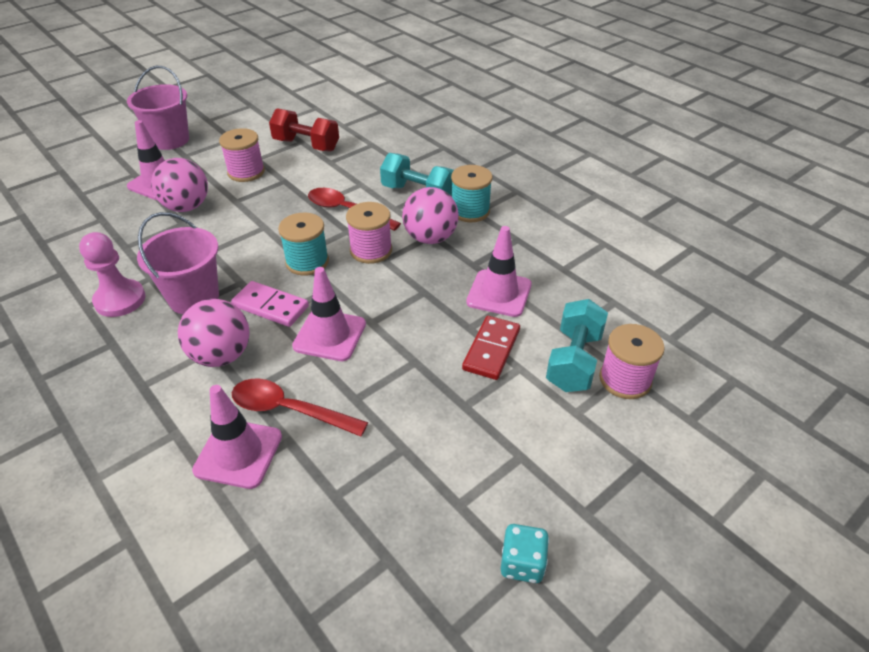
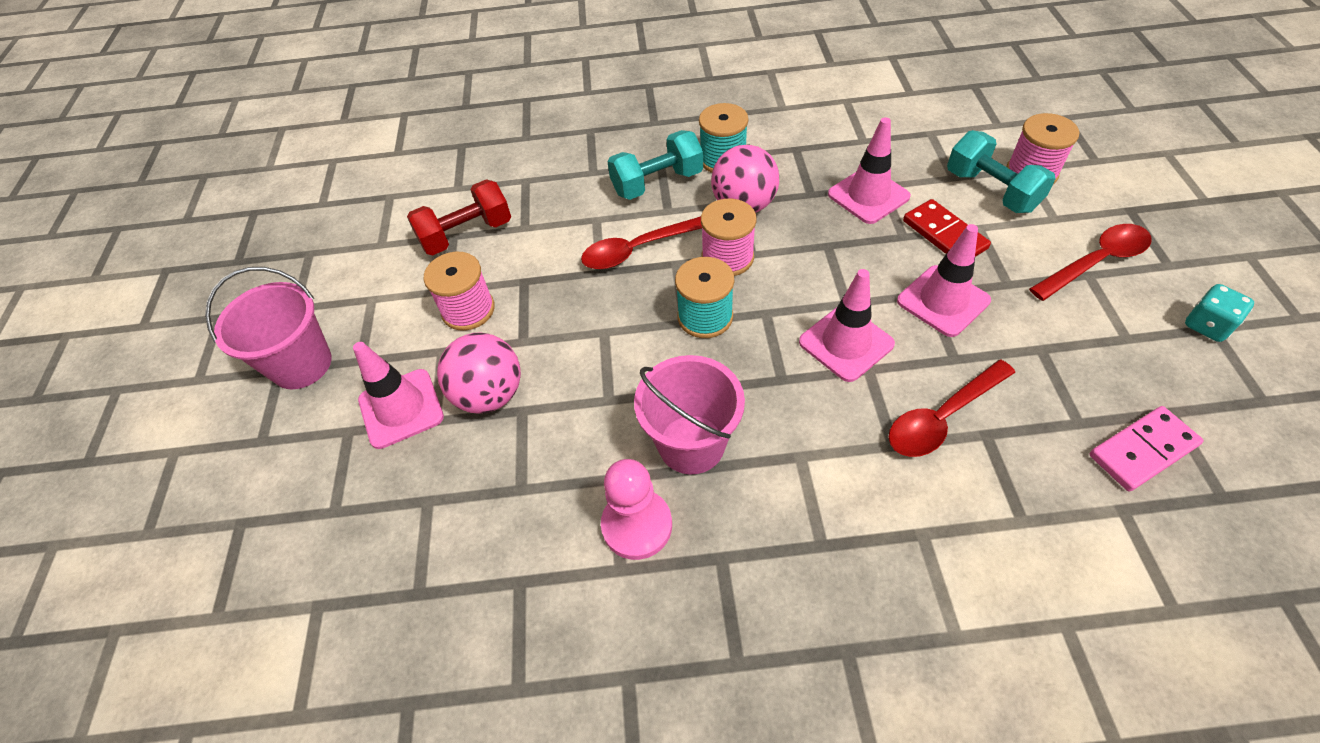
camera: 50 degrees left, 10 degrees up
pink ball [178,299,249,367] -> none
pink traffic cone [192,385,282,489] -> pink traffic cone moved to [897,224,991,337]
pink domino [231,281,309,327] -> pink domino moved to [1089,406,1204,492]
none -> red spoon [1029,224,1152,301]

